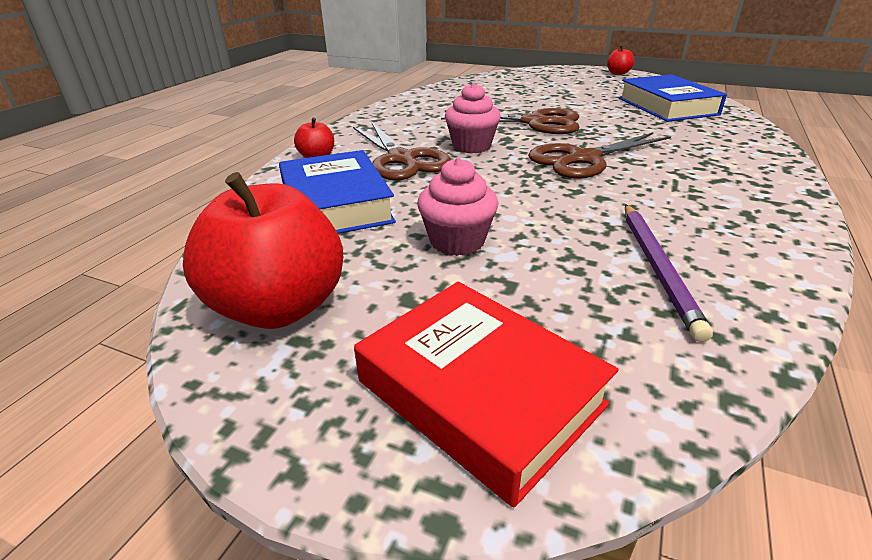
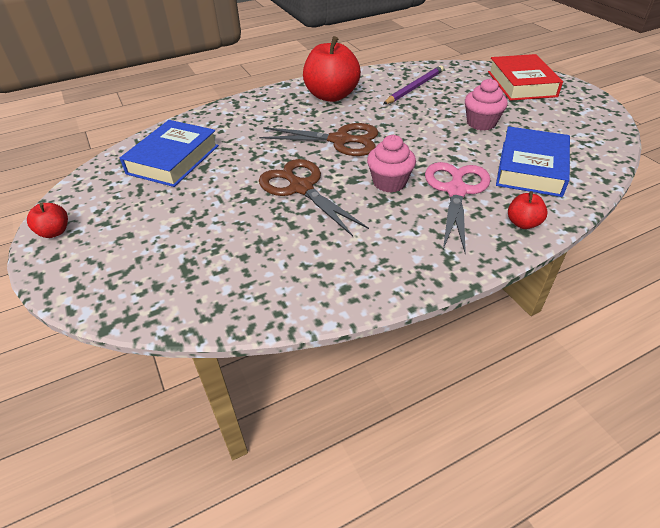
camera: 140 degrees left, 10 degrees up
red apple [183,172,343,329] -> red apple moved to [303,36,361,102]
brown scissors [353,122,451,181] -> pink scissors [425,162,491,254]

